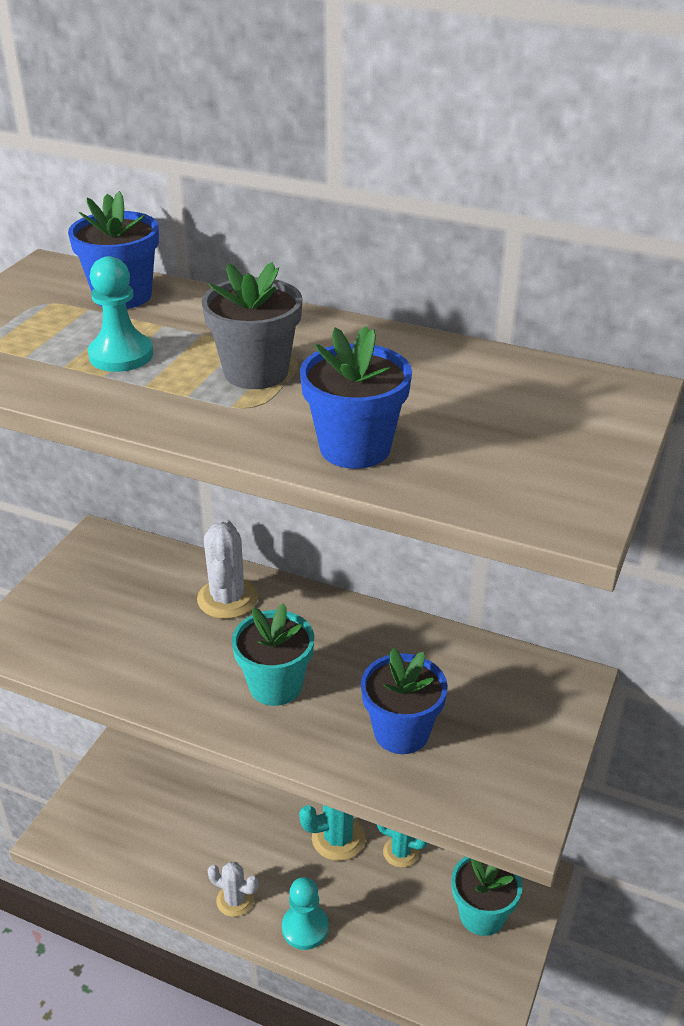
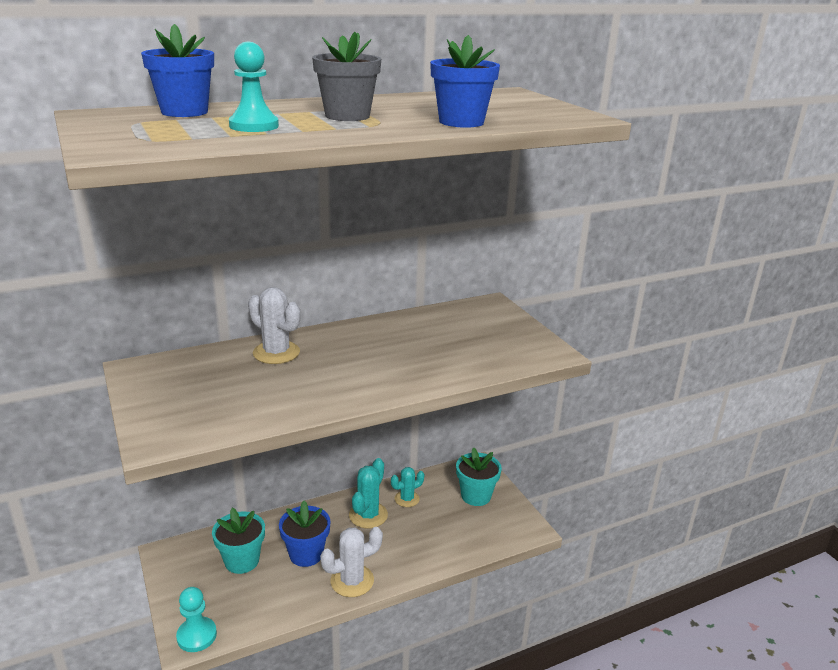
camera: 50 degrees left, 10 degrees down
white cactus [208,862,258,917] -> white cactus [320,527,383,597], size x1.50
turquoise flower pot [232,603,314,706] -> turquoise flower pot moved to [212,508,265,574]
turquoise pawn [282,877,329,950] -> turquoise pawn moved to [176,587,217,652]
blue flower pot [361,648,448,754] -> blue flower pot moved to [279,501,331,567]

